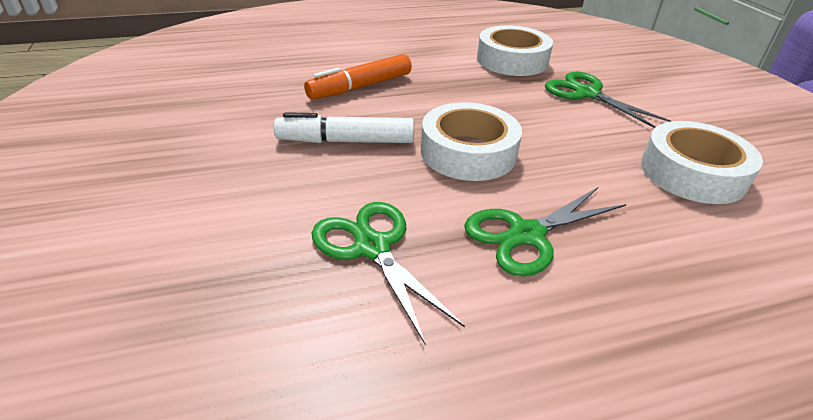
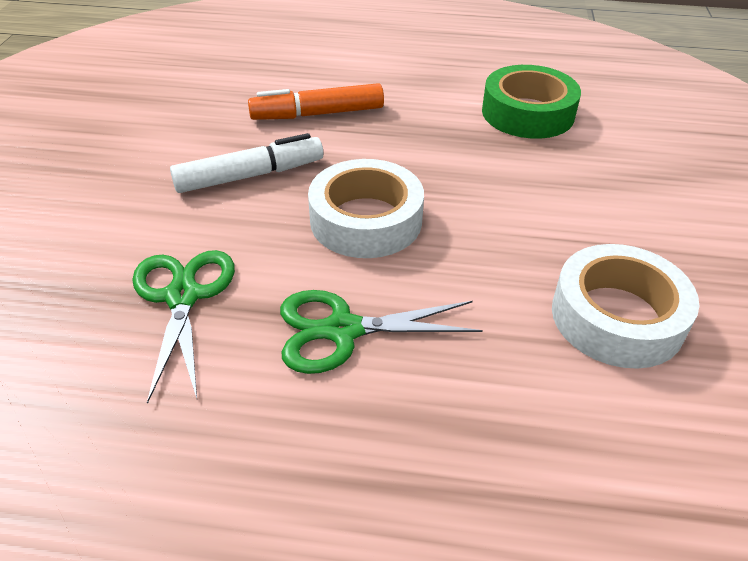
camera: 25 degrees right, 5 degrees up
white marker [274,112,414,143] -> white marker turned 135 degrees clockwise [170,133,323,193]
white tape [477,25,553,76] -> green tape [482,65,581,139]
green scissors [545,71,671,128] -> none

